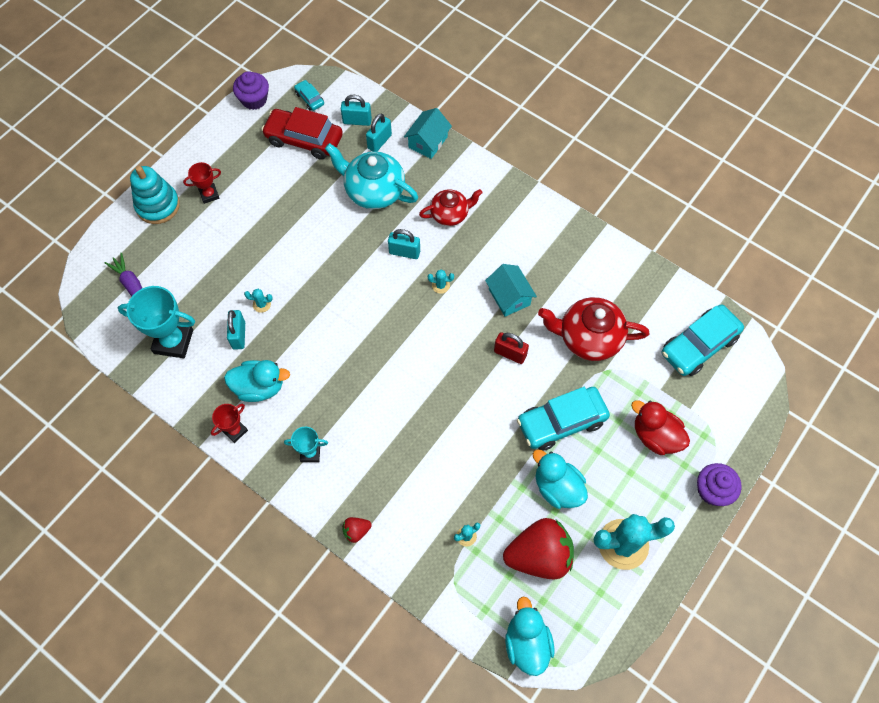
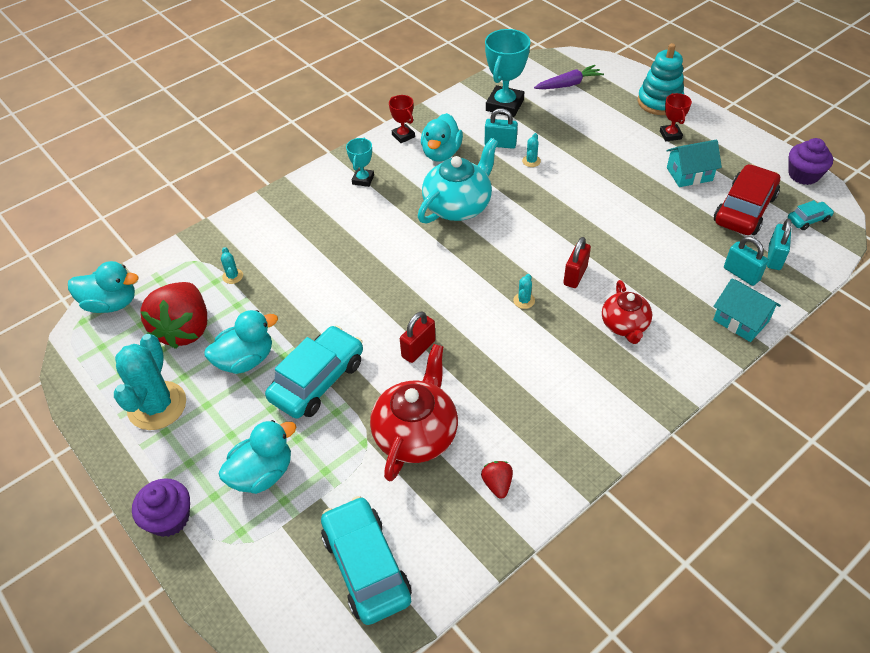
camera: 105 degrees right, 15 degrees down
turquoise teapot [325,143,418,209] -> turquoise teapot moved to [418,138,498,223]
red strawberry [342,517,372,543] -> red strawberry moved to [481,461,513,499]
turquoise padlock [388,229,420,259] -> red padlock [563,237,591,288]
turquoise house [485,264,537,317] -> turquoise house moved to [666,140,722,187]
turquoise car [517,387,610,451] -> turquoise car turned 45 degrees clockwise [265,325,363,419]
red duck [631,400,690,455] -> turquoise duck [219,420,296,494]

